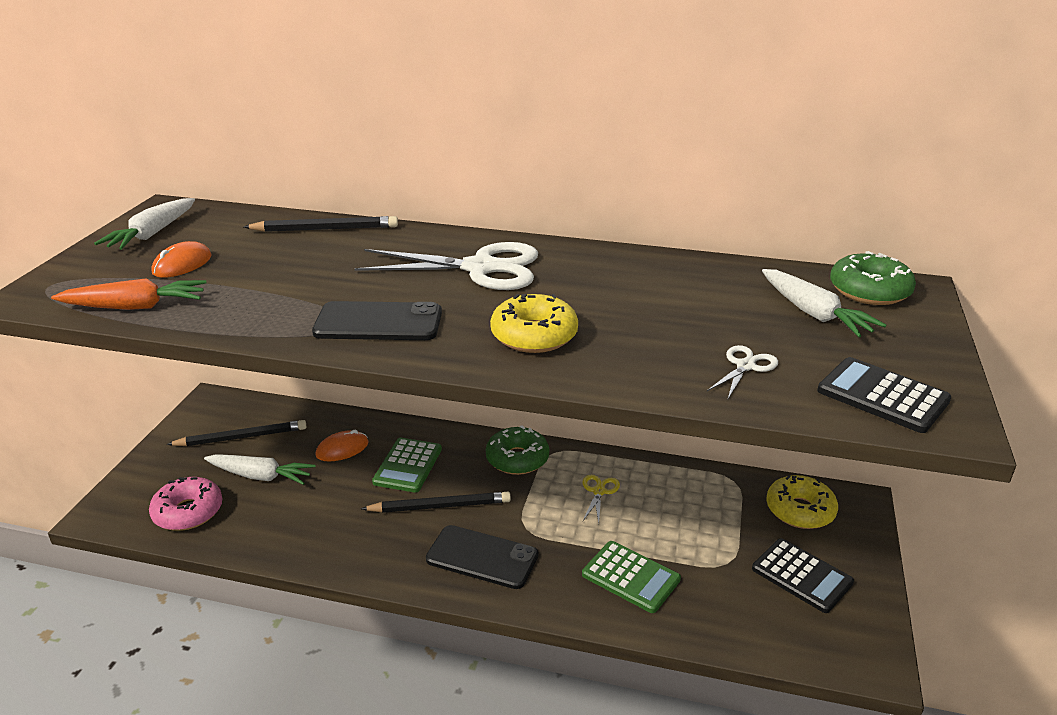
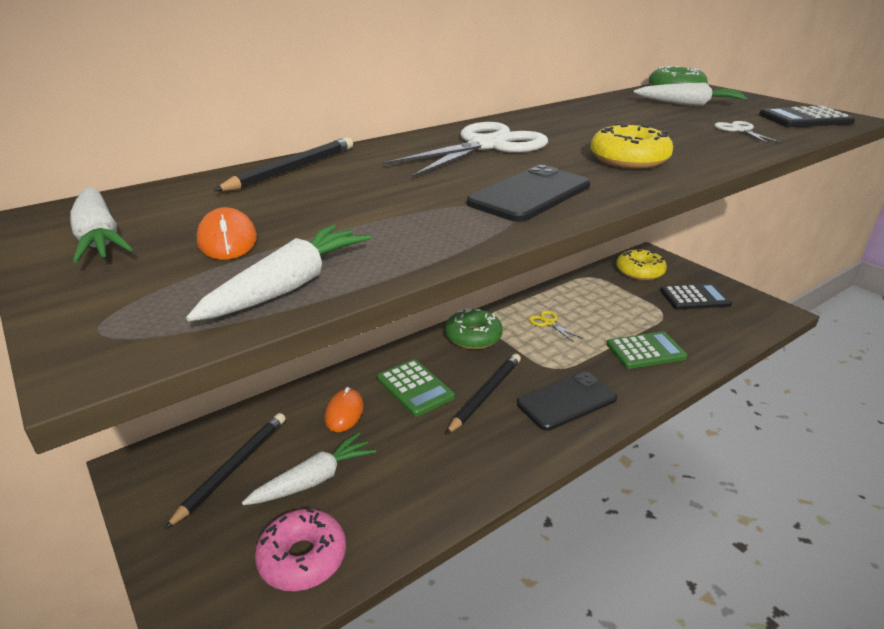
camera: 50 degrees left, 0 degrees up
orange carrot [51,278,207,310] -> white carrot [186,225,371,322]

